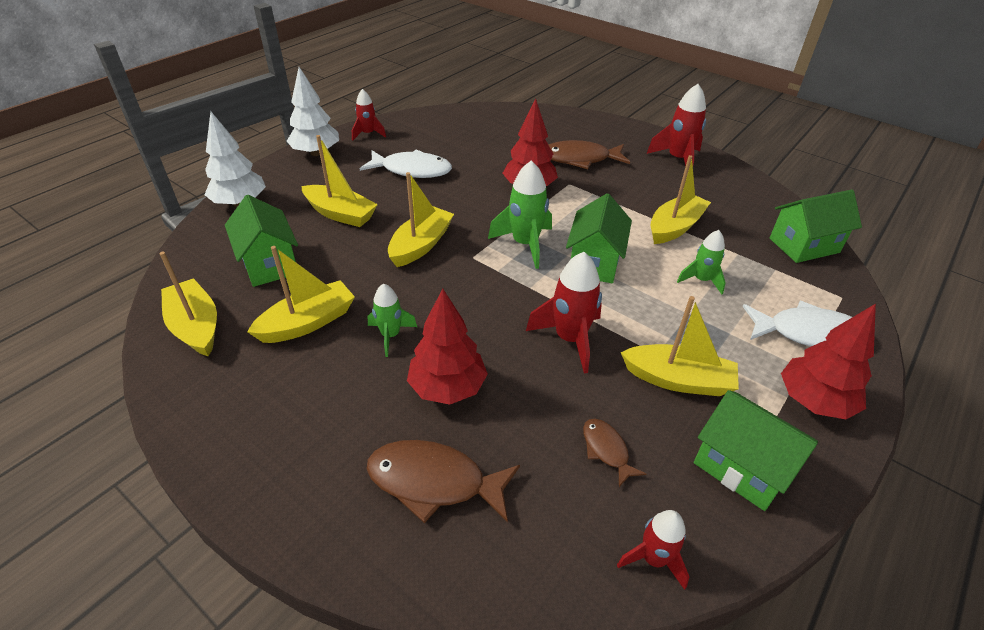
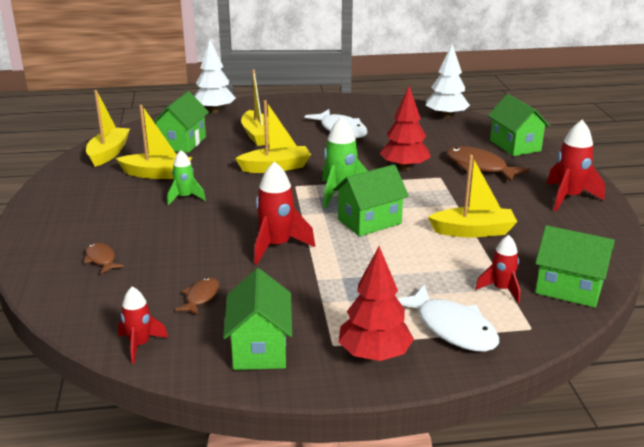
camera: 45 degrees right, 15 degrees down
white tree [287,67,339,156] -> white tree moved to [426,44,470,119]
red rocket [352,89,386,141] -> red rocket moved to [475,235,520,303]
brown fish [367,440,520,523] -> brown fish [84,242,124,274], size x0.54
red tree [407,289,488,405] -> none
yellow boat [621,296,739,396] -> none
green rocket [677,230,726,294] -> none
none -> green house [488,94,550,156]

